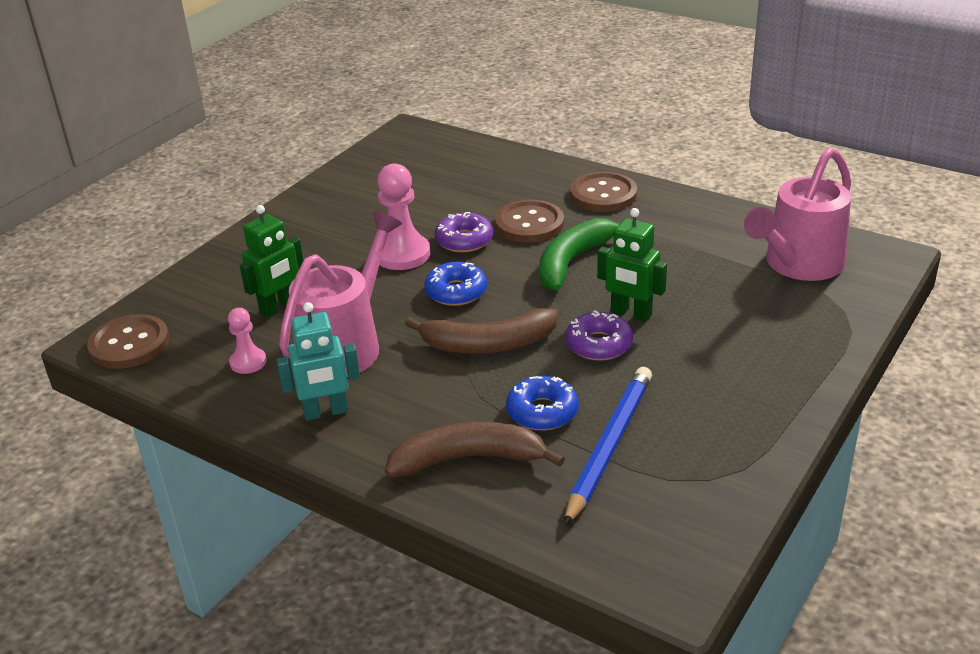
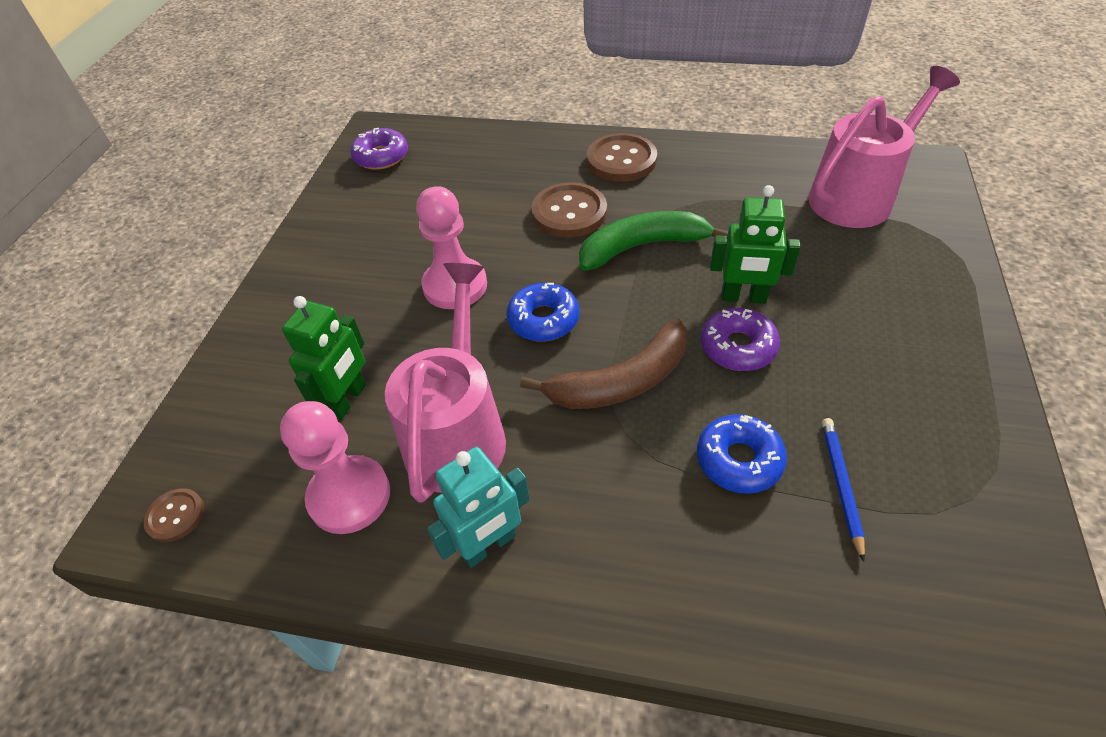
camera: 20 degrees left, 15 degrees up
brown button [87,314,169,369] -> brown button [143,488,204,542], size x0.53
pink pawn [228,308,267,374] -> pink pawn [280,401,390,534], size x1.75
brown banana [385,422,565,477] -> none
purple donut [434,212,493,252] -> purple donut moved to [350,128,408,170]
green banana [539,218,620,290] -> green banana turned 60 degrees clockwise [579,211,728,271]
blue pencil [564,367,652,526] -> blue pencil [822,418,865,562], size x0.55
pink watering can [744,148,851,281] -> pink watering can turned 150 degrees counterclockwise [808,66,960,228]

